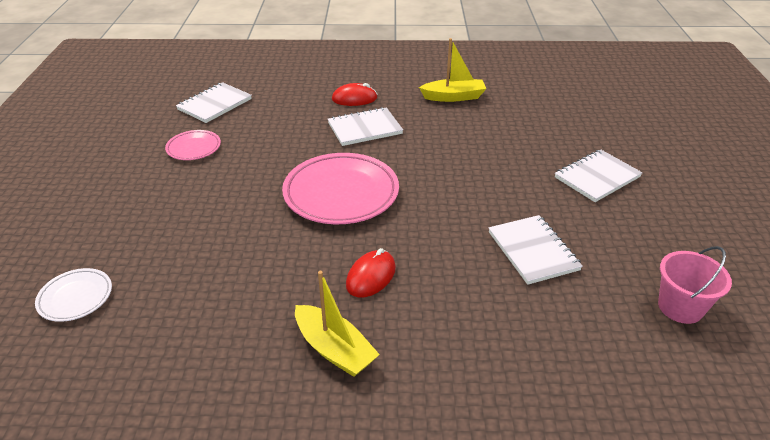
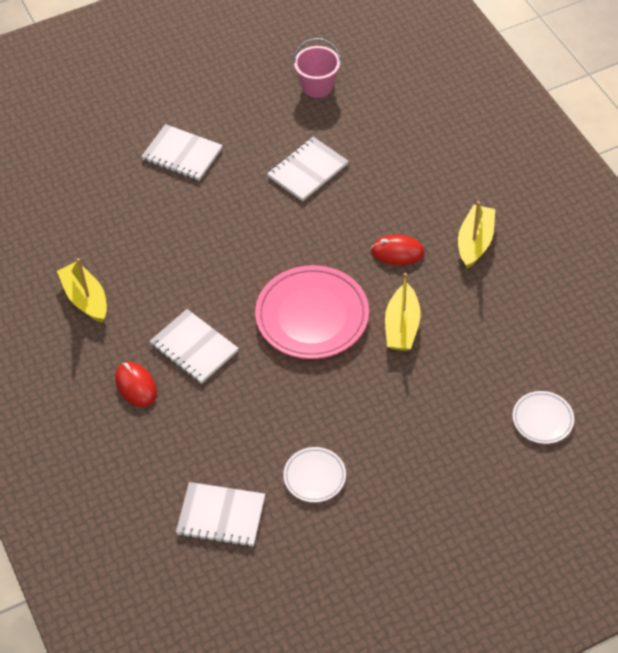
camera: 115 degrees left, 15 degrees up
pink plate [165,130,221,160] -> white plate [283,447,346,502]
none -> yellow boat [385,273,421,351]

